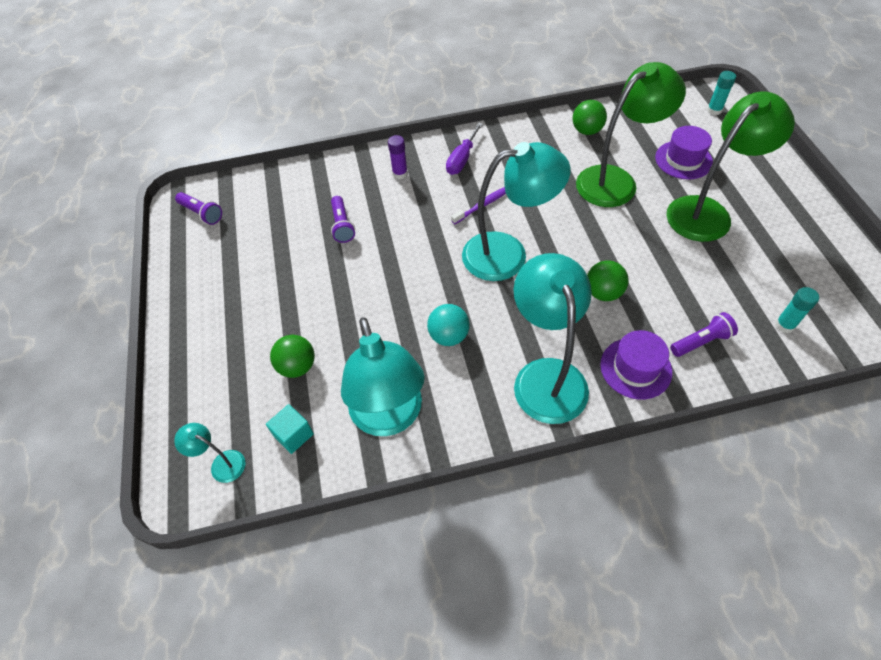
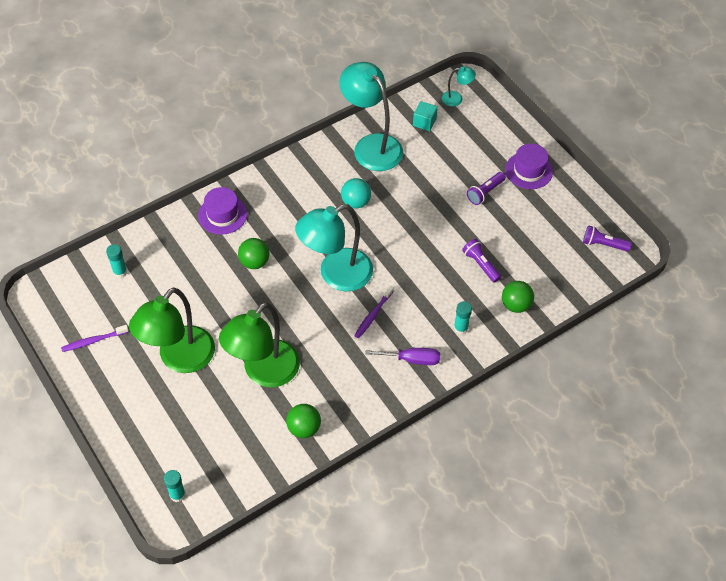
camera: 155 degrees right, 0 degrees up
green ball [270,335,315,378] -> green ball moved to [502,281,534,313]
purple glue stick [388,135,408,179] -> turquoise glue stick [454,301,472,335]
purple screwdriver [446,122,483,175] -> purple screwdriver turned 90 degrees clockwise [365,348,440,365]
turquoise lamp [513,253,592,424] -> none
purple hat [655,126,713,180] -> purple hat moved to [505,144,553,189]
purple flashlight [670,312,738,357] -> purple flashlight moved to [467,172,506,205]
none -> purple toothbrush [61,325,129,352]

